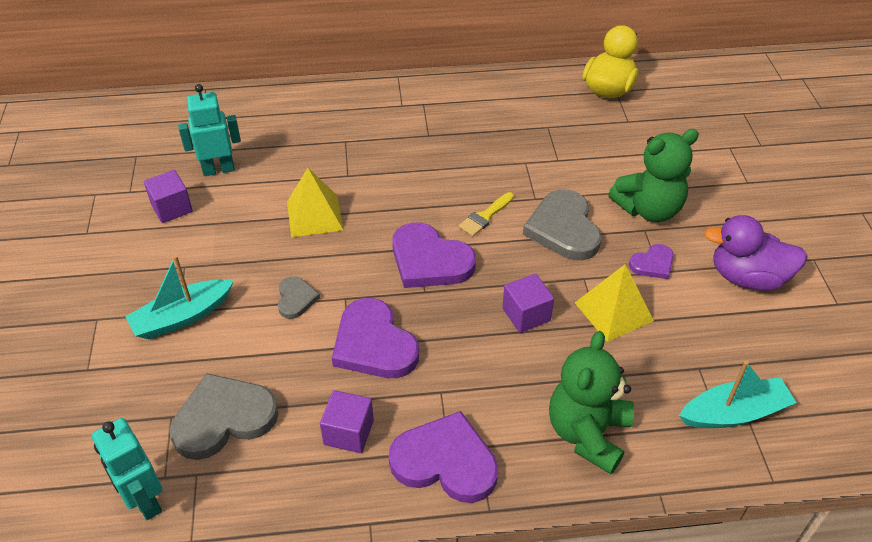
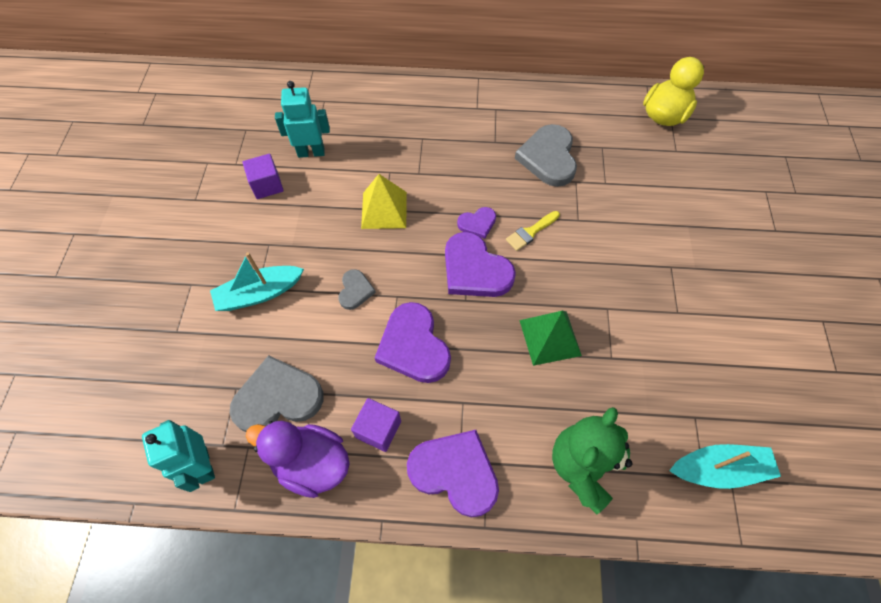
camera: 10 degrees right, 15 degrees up
purple cube [502,274,554,333] -> green pyramid [519,311,582,366]
grey heart [523,189,602,260] -> grey heart moved to [515,124,577,187]
yellow pyramid [575,264,654,342] -> none
green teddy bear [608,129,699,222] -> none
purple heart [629,244,674,279] -> purple heart moved to [457,207,496,239]
purple duck [704,215,808,291] -> purple duck moved to [246,421,350,498]

